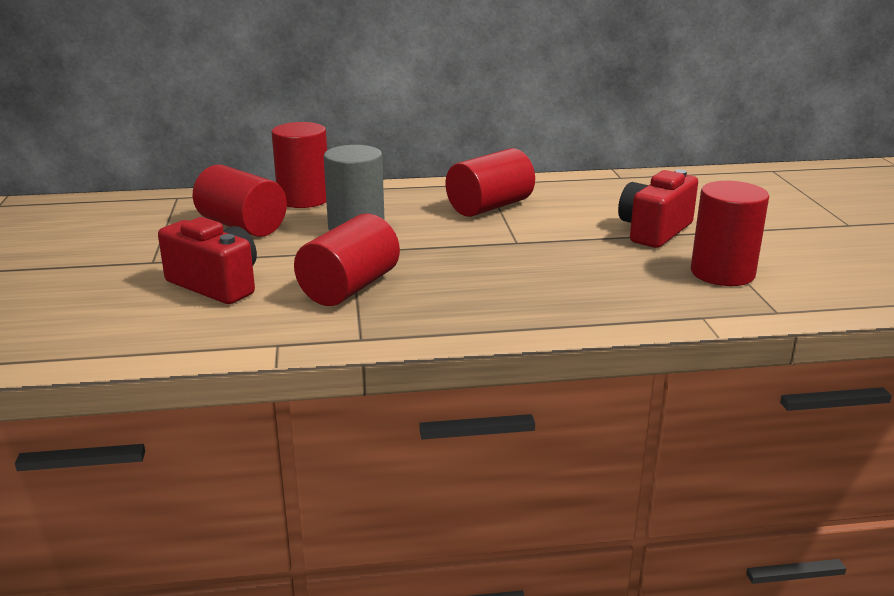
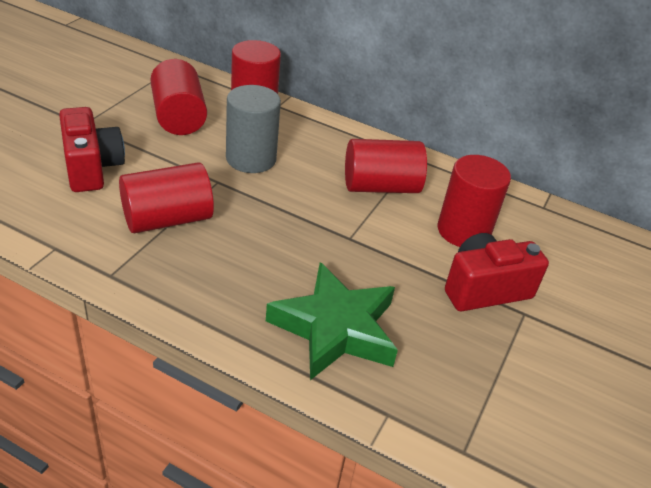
camera: 30 degrees right, 15 degrees up
red cylinder [691,181,769,286] -> red cylinder moved to [438,155,511,247]
none -> green star [266,262,398,380]

